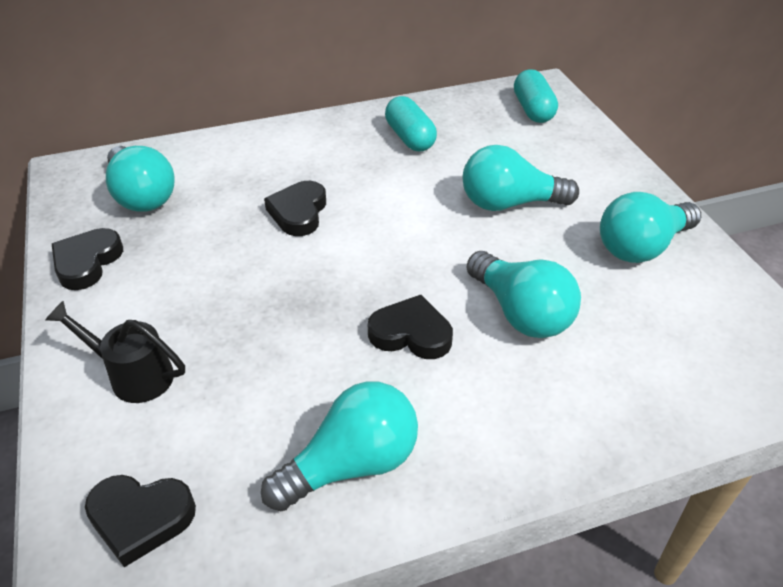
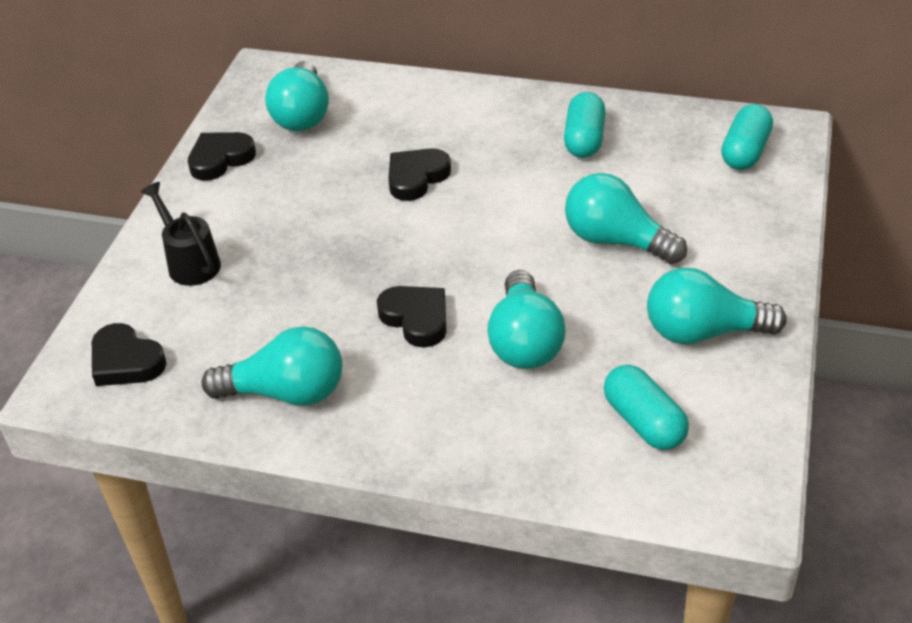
camera: 35 degrees right, 0 degrees up
none -> turquoise capsule [604,365,689,450]

